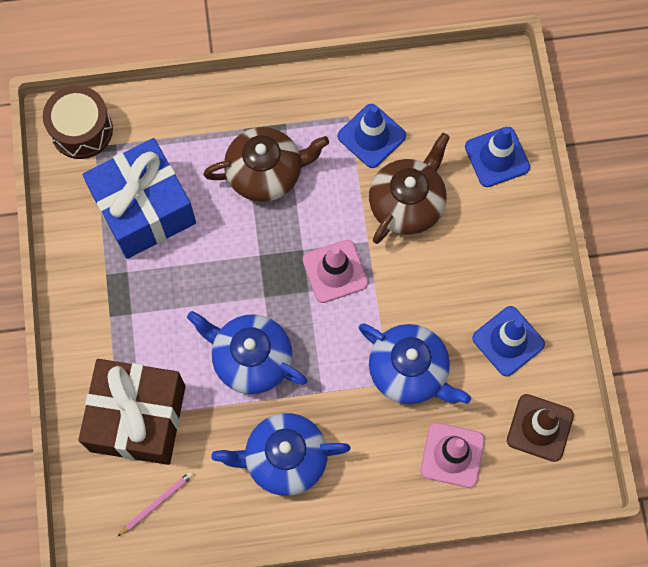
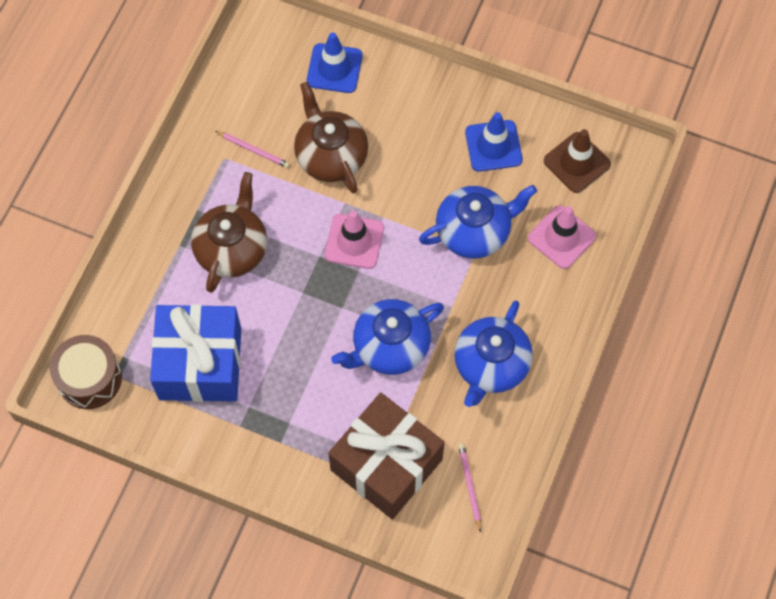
camera: 60 degrees left, 5 degrees down
blue traffic cone [338,104,406,168] -> pink pencil [215,131,290,168]

